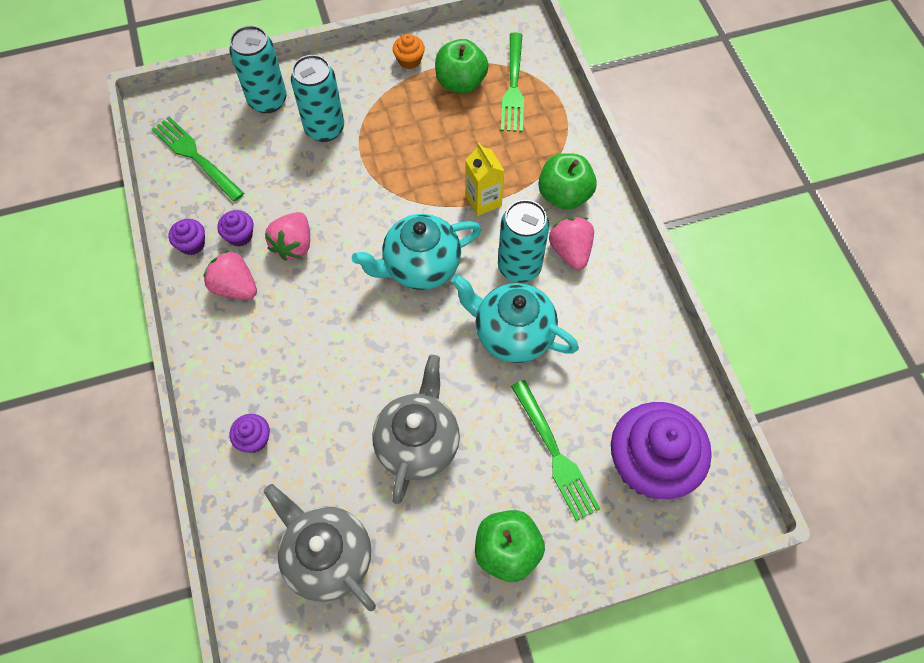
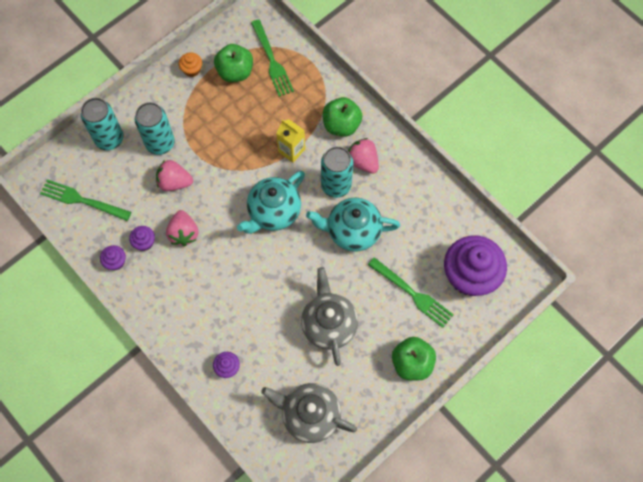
camera: 25 degrees left, 5 degrees up
pink strawberry [203,250,257,300] -> pink strawberry moved to [156,160,193,191]

